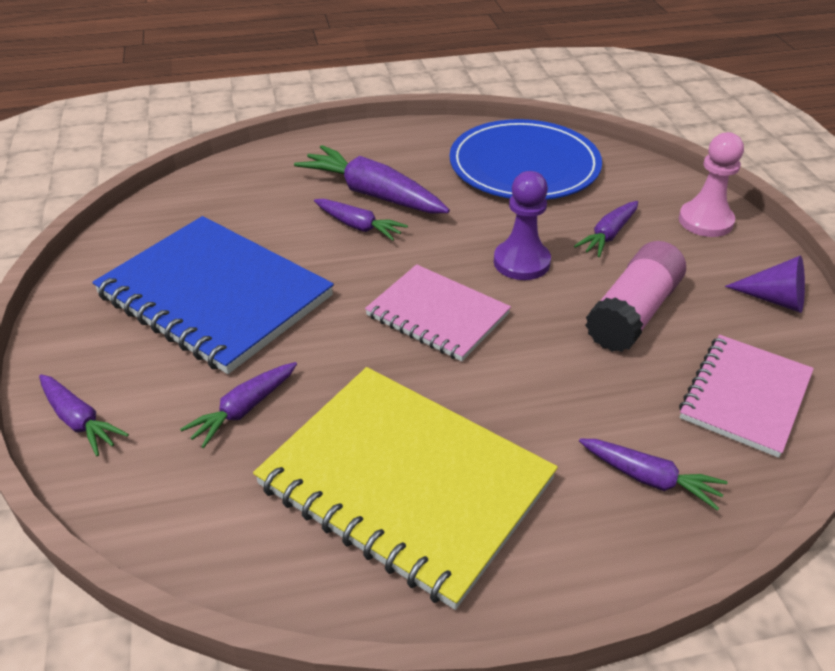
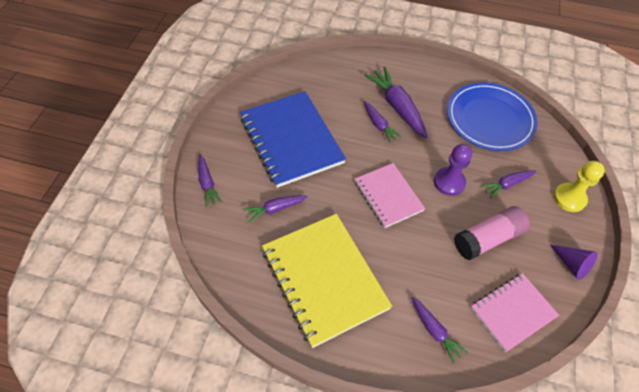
camera: 25 degrees right, 15 degrees up
pink pawn [679,132,744,237] -> yellow pawn [554,161,605,212]

